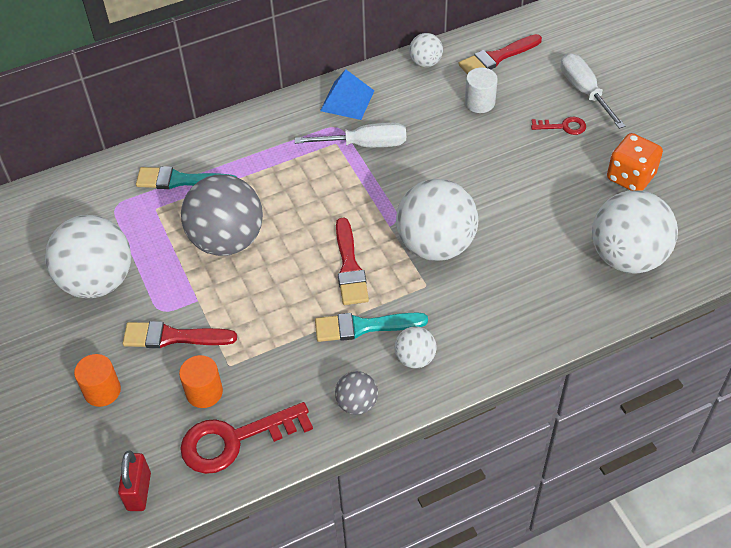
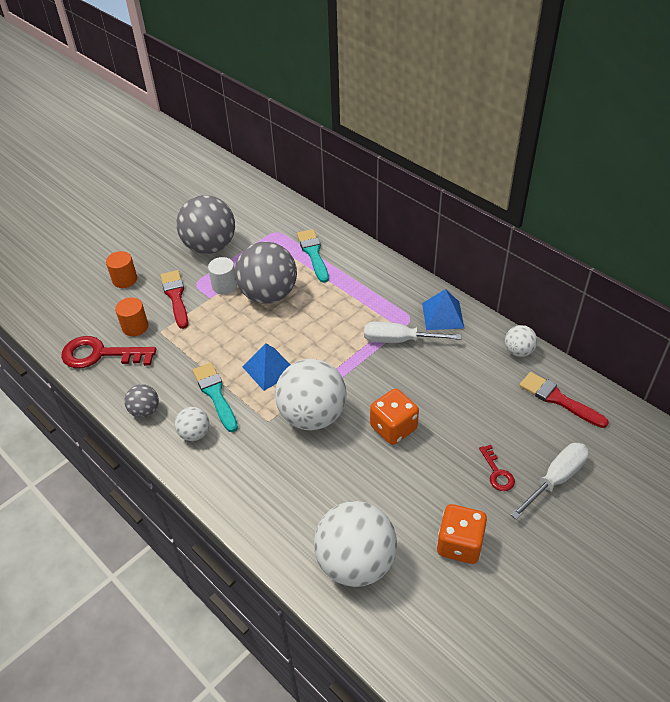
camera: 70 degrees right, 5 degrees down
white ball [45,215,131,298] -> grey ball [176,195,235,254]
red padlock [118,451,151,511] -> none
red key [180,402,313,474] -> red key turned 45 degrees counterclockwise [61,336,156,368]
white screwdriver [295,122,406,147] -> white screwdriver turned 120 degrees clockwise [364,322,462,343]
red brush [336,218,369,305] -> blue pyramid [242,343,290,391]
white cylinder [465,68,498,113] -> white cylinder moved to [208,257,237,295]
none -> orange dice [370,389,419,445]

